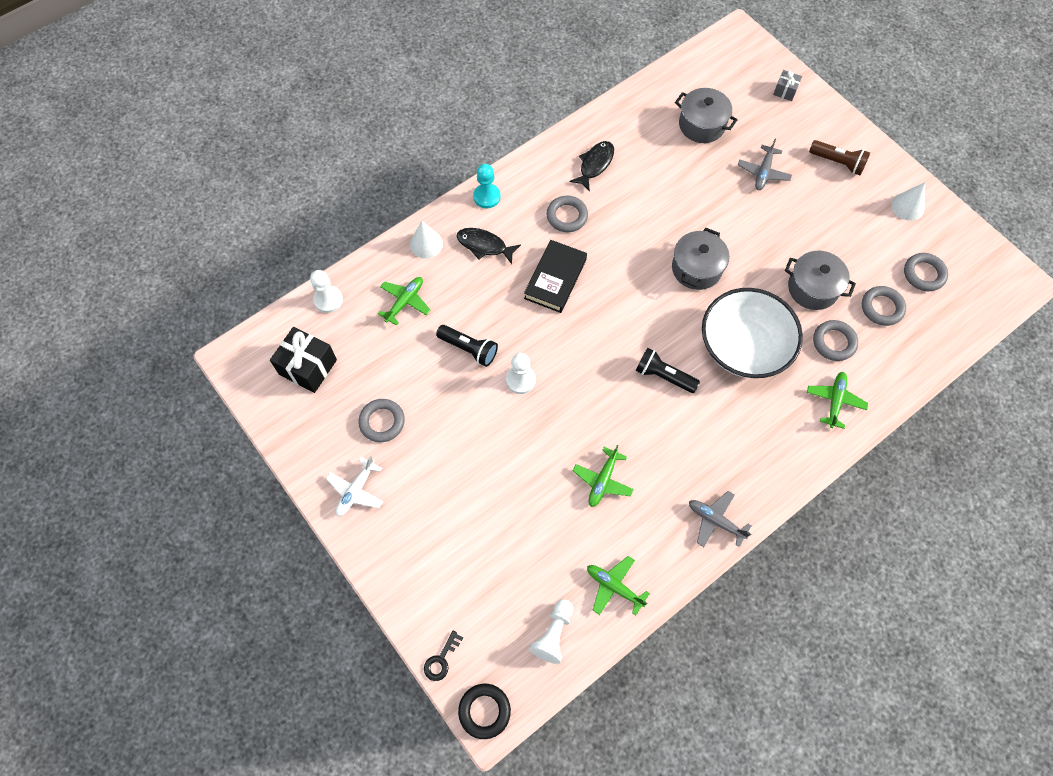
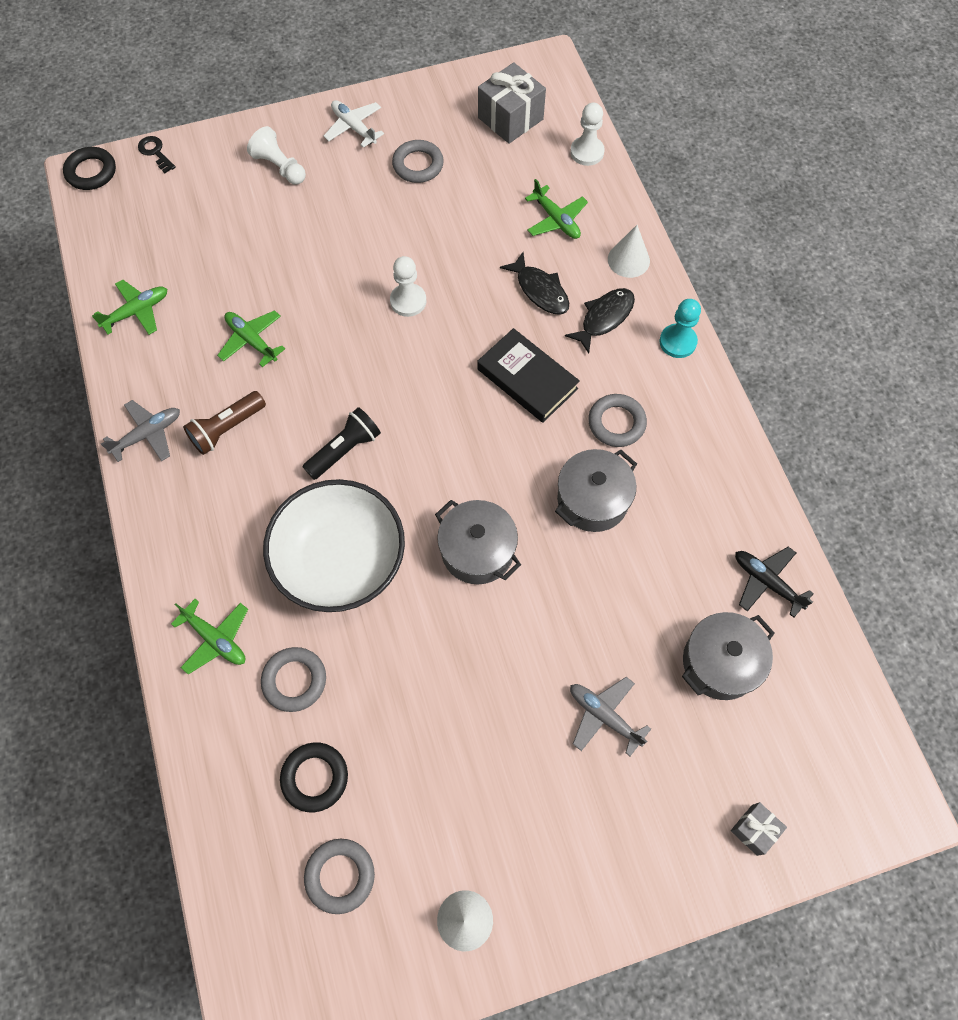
camera: 110 degrees right, 0 degrees up
black gift [270,327,337,393] -> grey gift [478,62,546,144]
black flashlight [436,325,498,367] -> none
white pawn [529,599,573,664] -> white pawn moved to [247,126,306,185]
black fish [570,141,614,192] -> black fish moved to [500,252,569,315]
grey pot [785,251,856,310] -> grey pot moved to [555,449,637,532]
brown flashlight [809,140,870,175] -> brown flashlight moved to [183,391,266,455]
grey ring [862,286,906,326] -> black ring [280,742,348,812]
none -> black plane [735,546,814,618]

